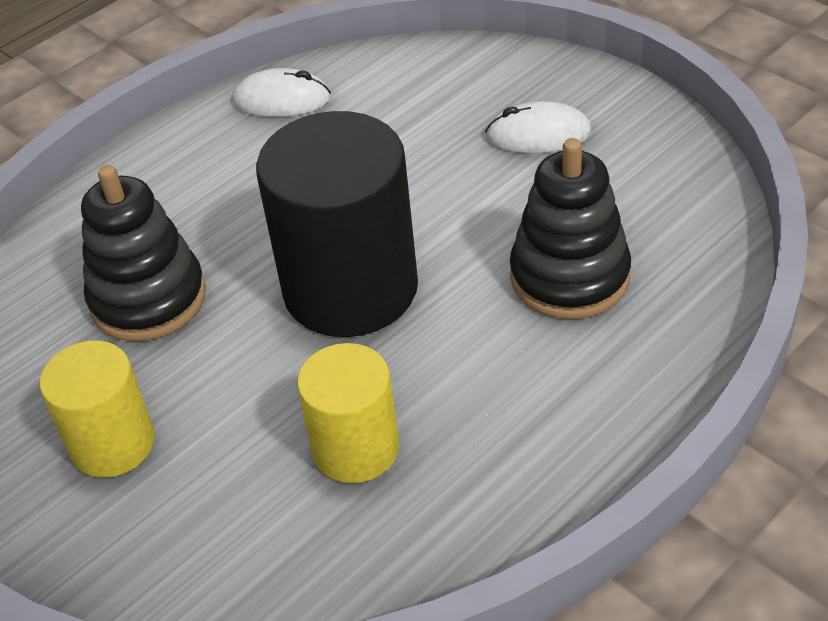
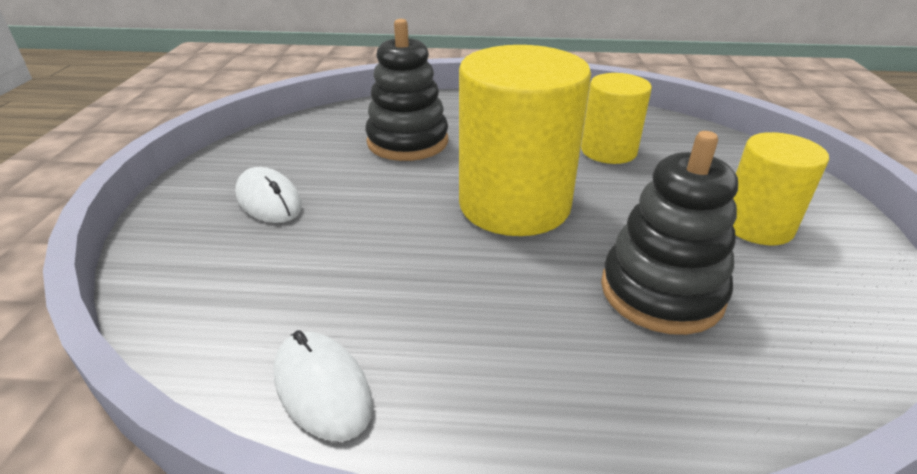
camera: 135 degrees left, 10 degrees down
black cylinder [256,111,418,337] -> yellow cylinder [459,45,591,236]

